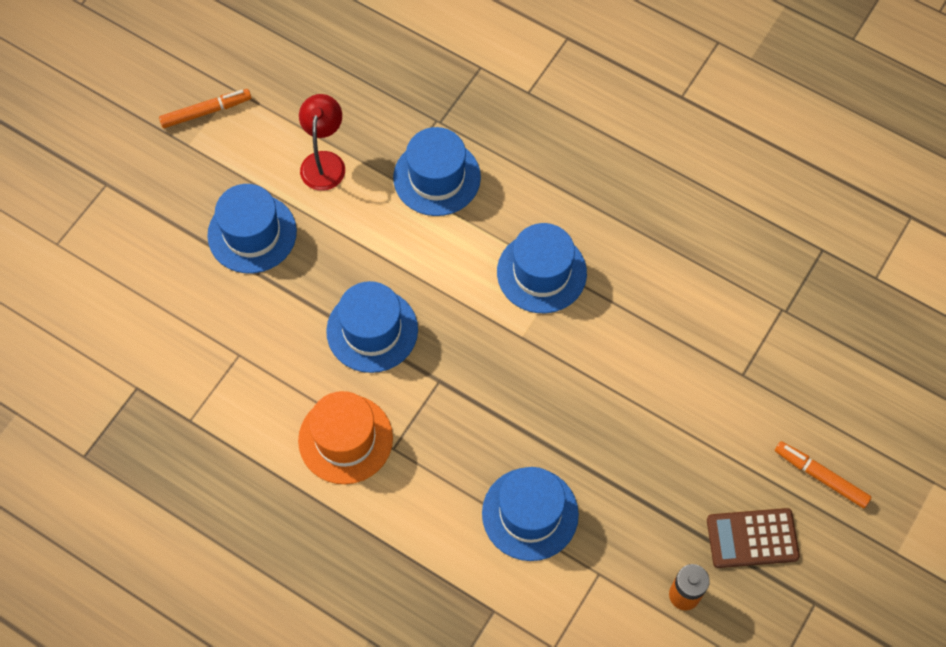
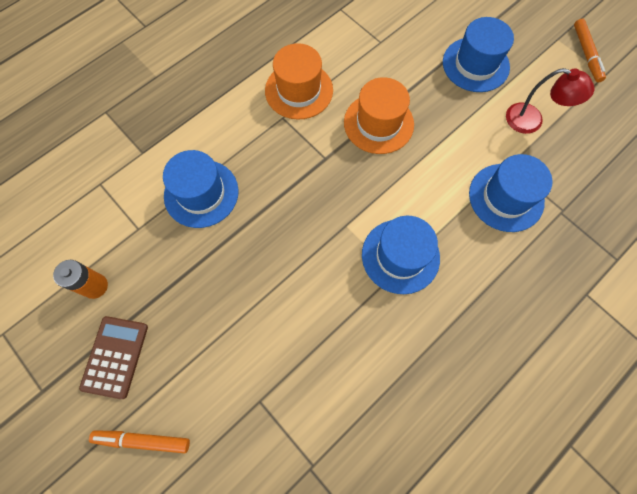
camera: 105 degrees right, 5 degrees up
blue hat [326,281,418,373] -> orange hat [344,77,414,154]
orange marker [775,441,871,508] -> orange marker turned 135 degrees counterclockwise [89,430,190,453]

